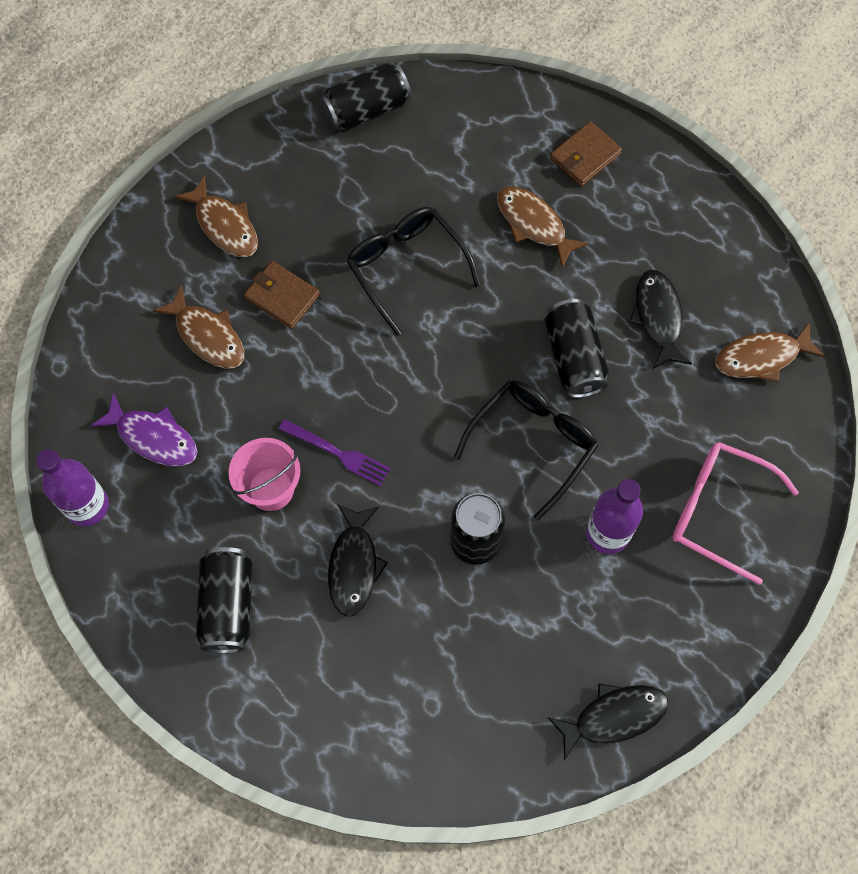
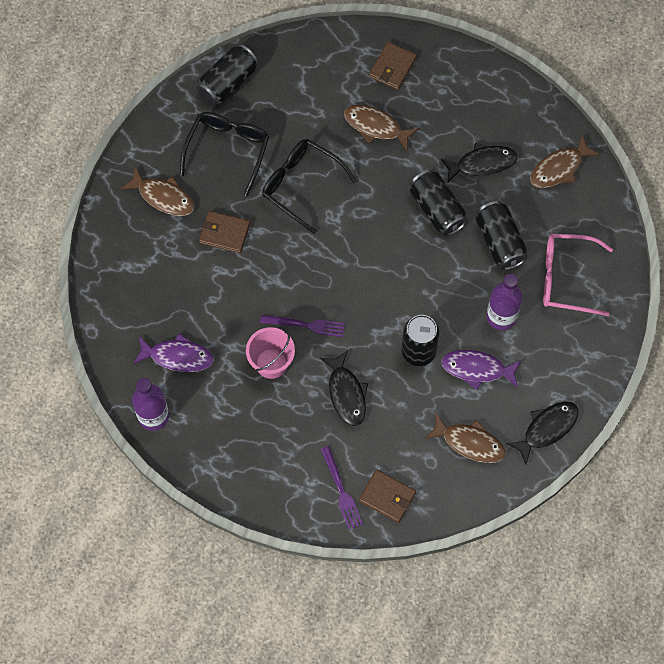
camera: 20 degrees left, 0 degrees up
brown fish [152,285,244,369] -> brown fish moved to [425,413,506,463]
black can [196,547,252,653] -> black can moved to [476,201,528,270]
black glasses [454,380,598,521] -> black glasses moved to [180,112,269,196]
black fish [629,269,692,369] -> black fish turned 105 degrees clockwise [441,143,518,183]
none -> purple fork [321,446,363,530]
none -> brown wallet [359,470,416,523]
none -> purple fish [441,350,522,390]

